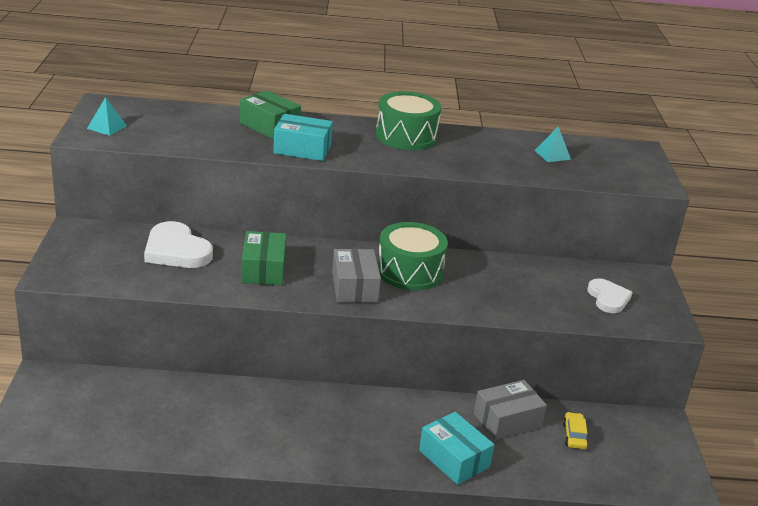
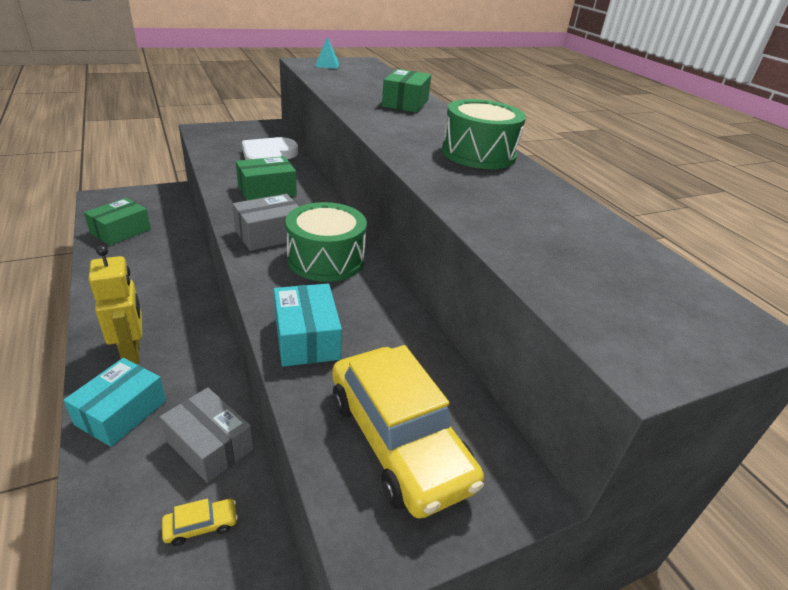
camera: 65 degrees right, 5 degrees up
turquoise box [273,114,333,161] -> turquoise box moved to [274,284,342,367]
turquoise pyramid [534,127,571,162] -> none
white heart [587,278,633,313] -> yellow car [332,345,484,519]
none -> green box [84,198,151,246]
none -> yellow robot [89,246,142,364]

